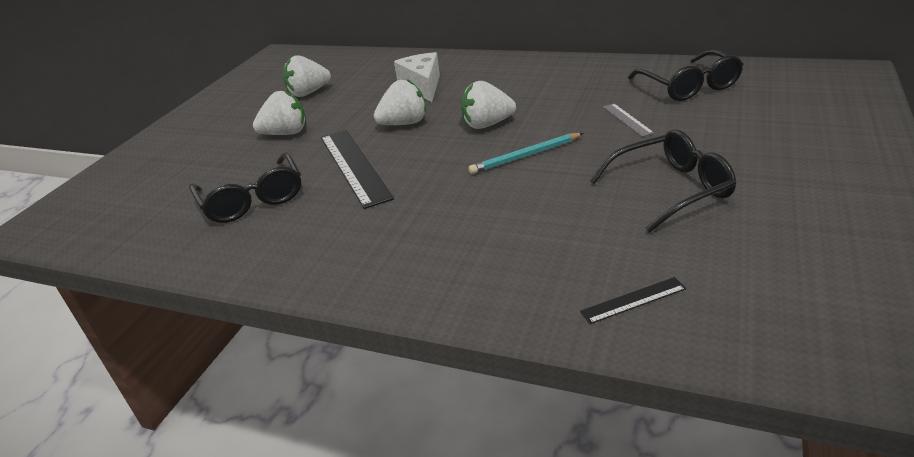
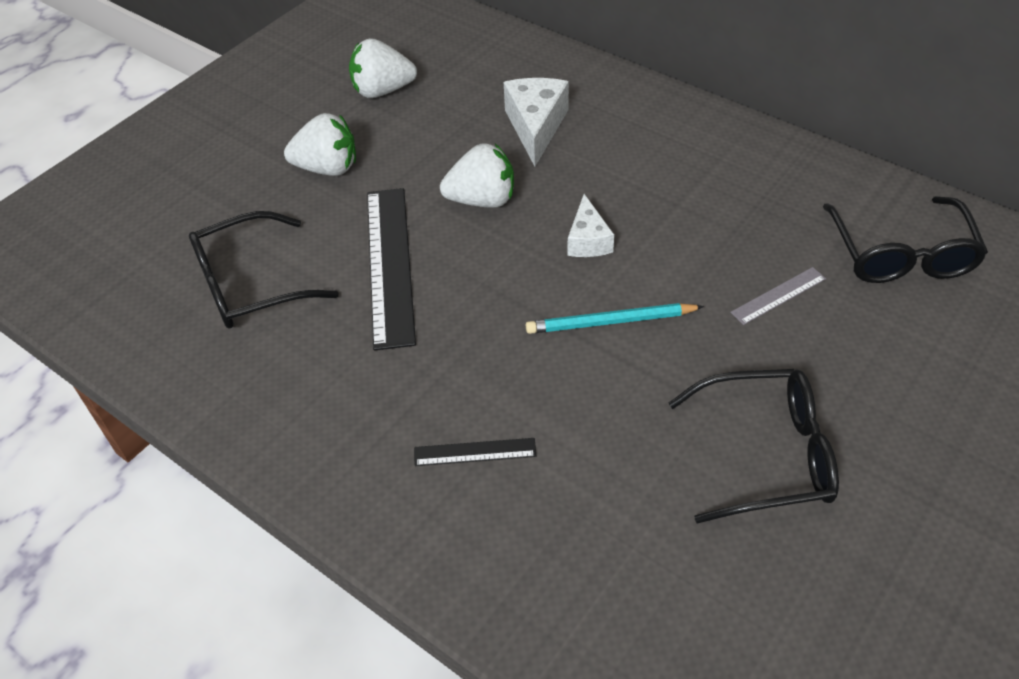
camera: 15 degrees right, 15 degrees up
black glasses [189,153,301,223] -> black glasses turned 75 degrees clockwise [189,211,339,328]
white strawberry [461,81,516,129] -> white cheese [567,194,614,257]
black ruler [580,277,686,324] -> black ruler moved to [414,438,536,466]
grey ruler [603,104,654,137] -> grey ruler turned 60 degrees clockwise [730,267,826,325]

